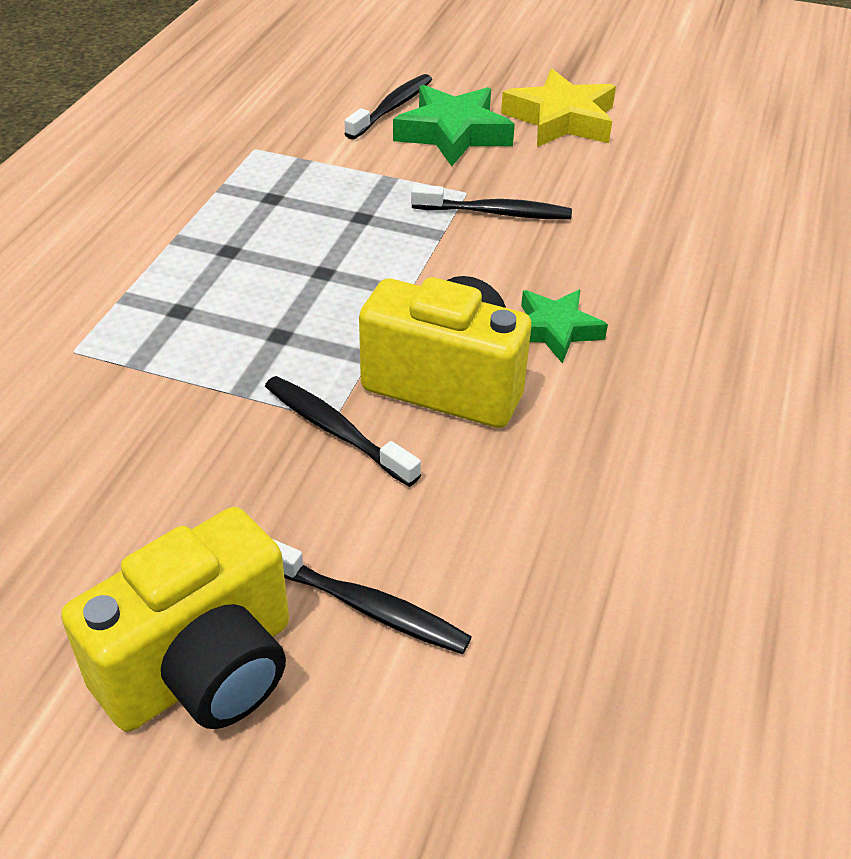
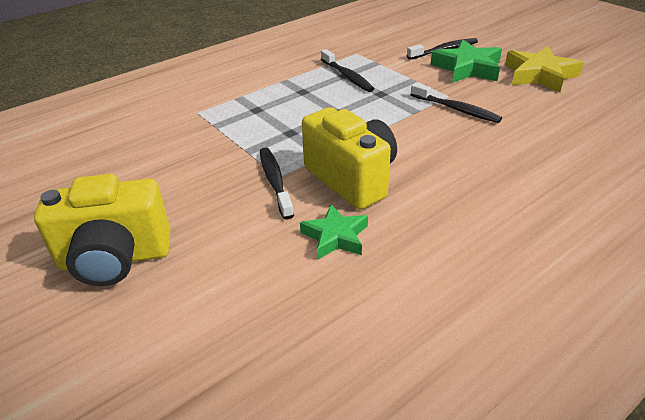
camera: 35 degrees right, 5 degrees down
black toothbrush [273,539,472,654] -> black toothbrush moved to [321,49,374,92]
green star [521,290,608,363] -> green star moved to [300,204,368,259]

